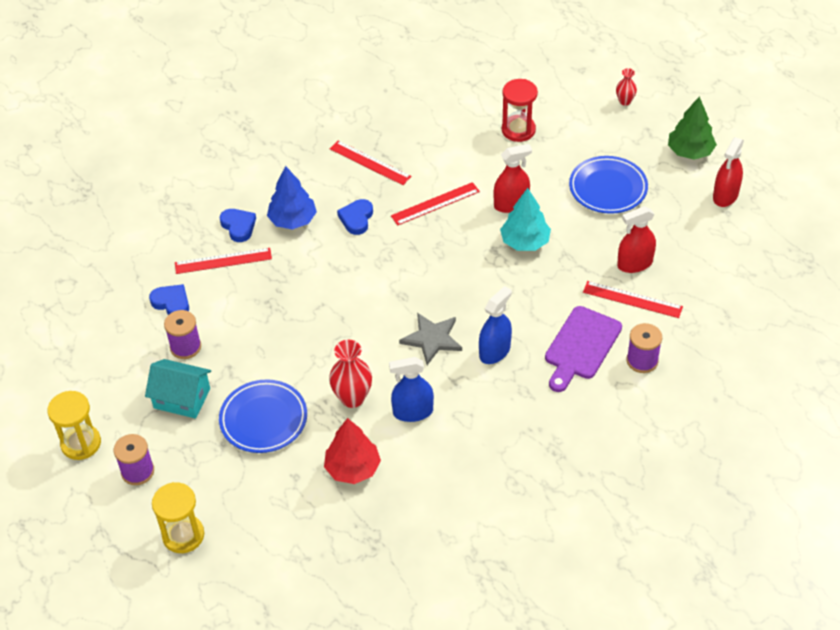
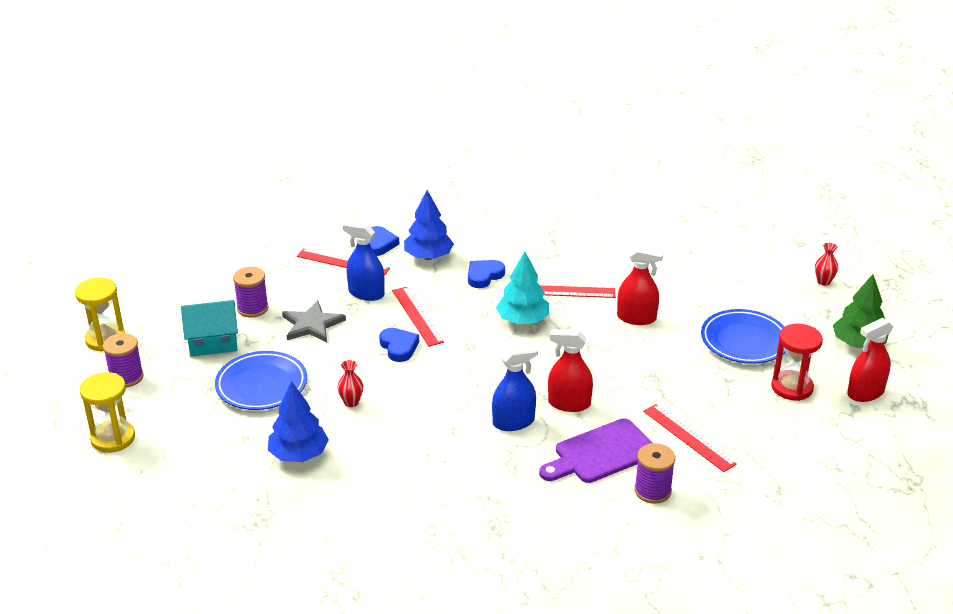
camera: 30 degrees right, 15 degrees down
turquoise house [145,359,211,419] -> turquoise house turned 60 degrees counterclockwise [181,300,238,357]
blue heart [149,284,189,315] -> blue heart moved to [379,328,419,362]
red tree [324,418,381,484] -> blue tree [268,381,329,462]
red vase [329,340,372,408] -> red vase [337,360,363,407], size x0.57
red ruler [330,140,412,185] -> red ruler moved to [392,287,444,347]
blue spray bottle [389,357,434,422] -> blue spray bottle moved to [343,221,385,301]
grey star [399,313,462,365] -> grey star moved to [282,300,346,343]
turquoise tree [500,188,551,251] -> turquoise tree moved to [496,251,549,324]
red hourglass [502,79,538,142] -> red hourglass moved to [771,324,823,401]
red spray bottle [617,206,656,273] -> red spray bottle moved to [548,330,593,412]

